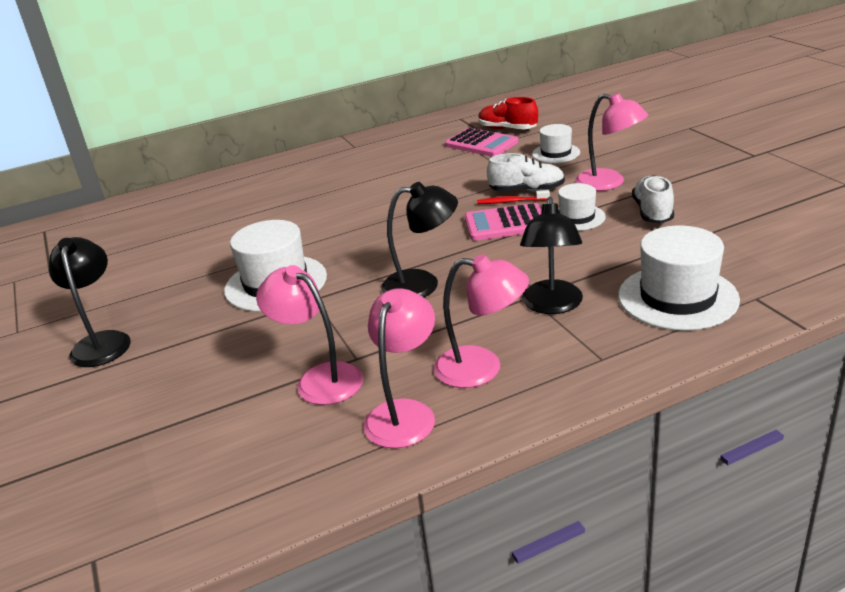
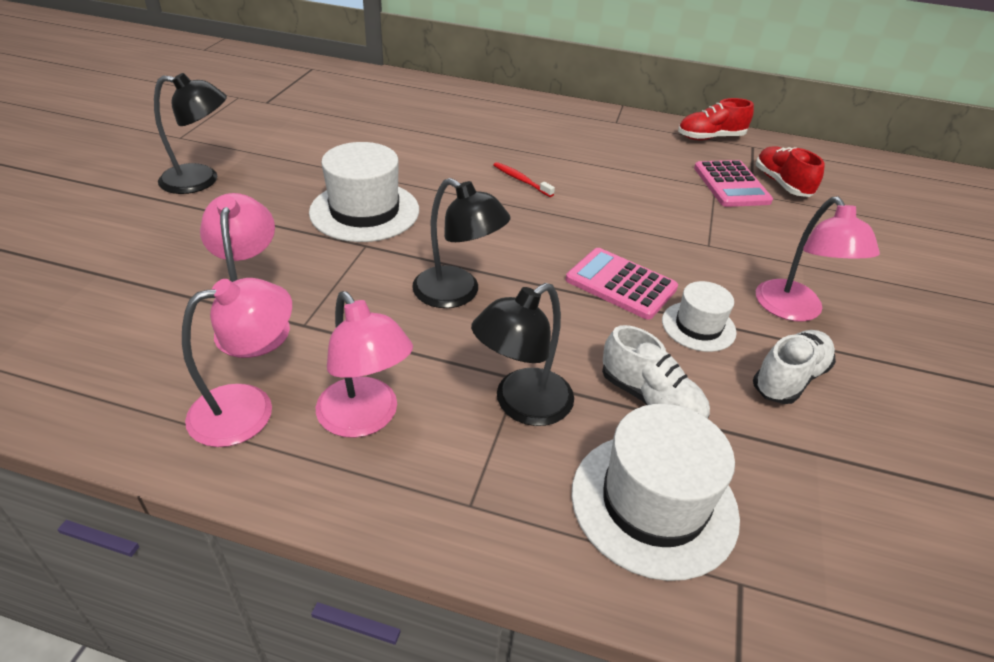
camera: 35 degrees right, 10 degrees up
black lamp [49,237,131,367] -> black lamp turned 60 degrees clockwise [154,73,227,194]
red toothbrush [477,190,550,204] -> red toothbrush moved to [494,162,555,197]
white shoe [487,153,565,192] -> white shoe moved to [602,325,710,418]
white hat [532,124,580,163] -> none
none -> red shoe [678,98,754,140]

